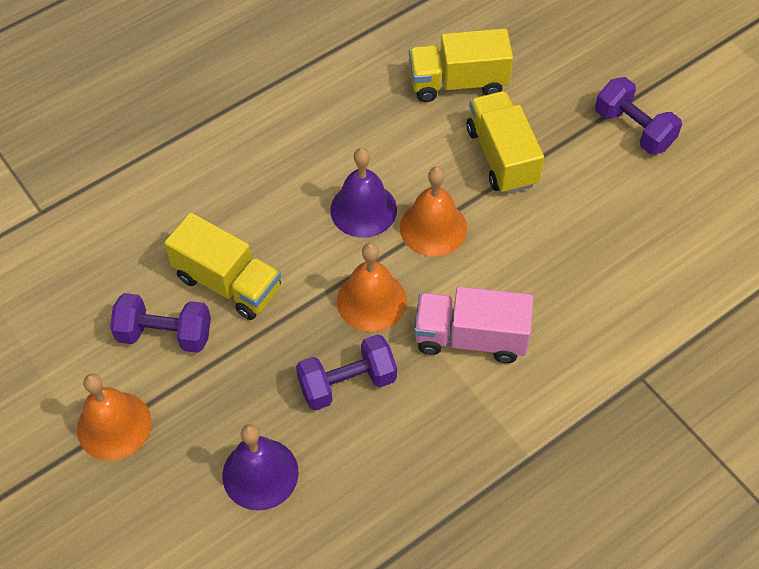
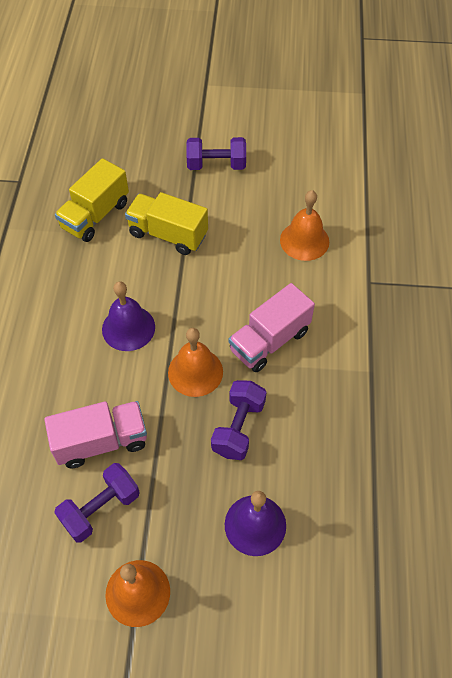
camera: 50 degrees left, 0 degrees up
yellow truck [164,213,281,320] -> pink truck [44,401,147,468]
orange bell [400,167,467,257] -> orange bell moved to [280,190,329,261]

